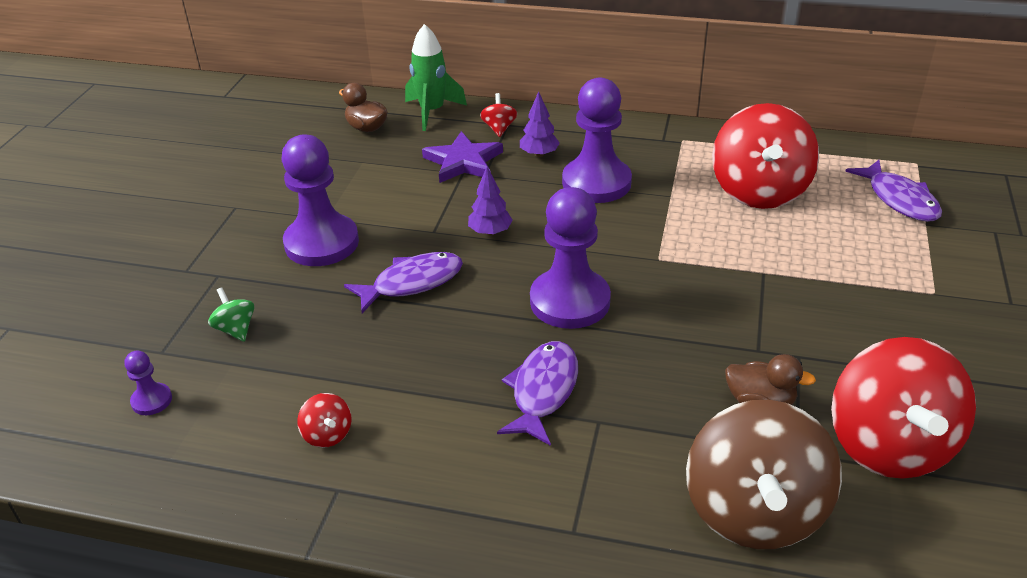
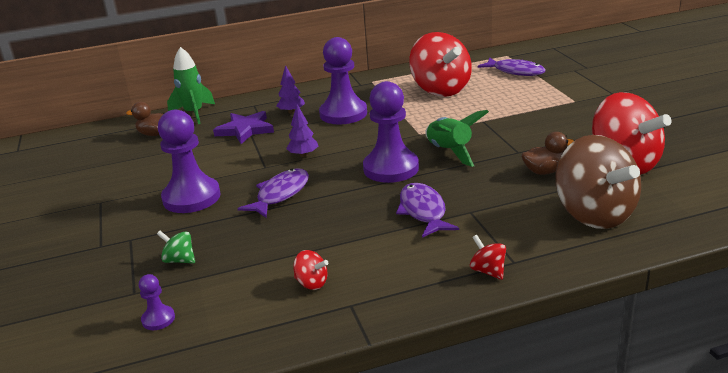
camera: 30 degrees left, 10 degrees down
red spinning top [480,93,517,137] -> red spinning top moved to [470,235,506,280]
none -> green rocket [425,110,489,167]

